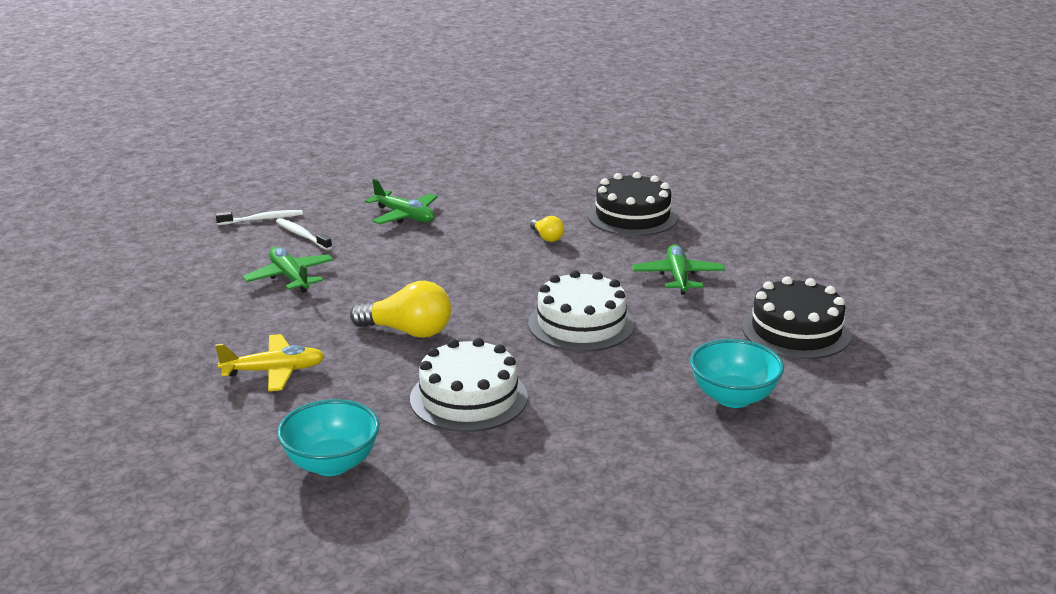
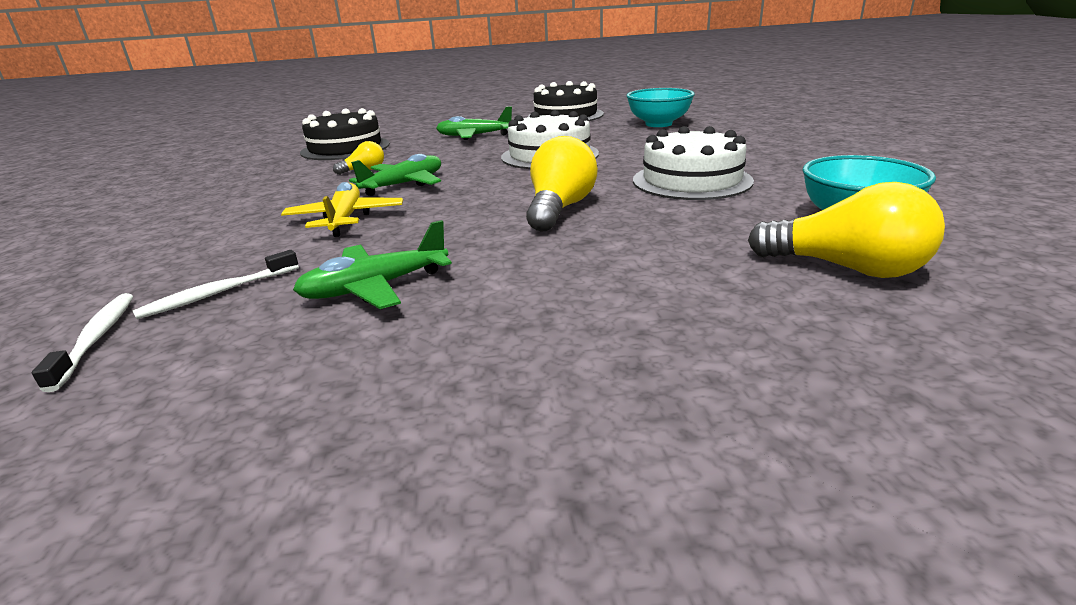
camera: 85 degrees left, 0 degrees up
yellow plane [215,334,325,391] -> yellow plane moved to [281,182,403,237]
green plane [365,179,438,224] -> green plane moved to [349,154,441,196]
none -> yellow light bulb [748,182,945,278]

